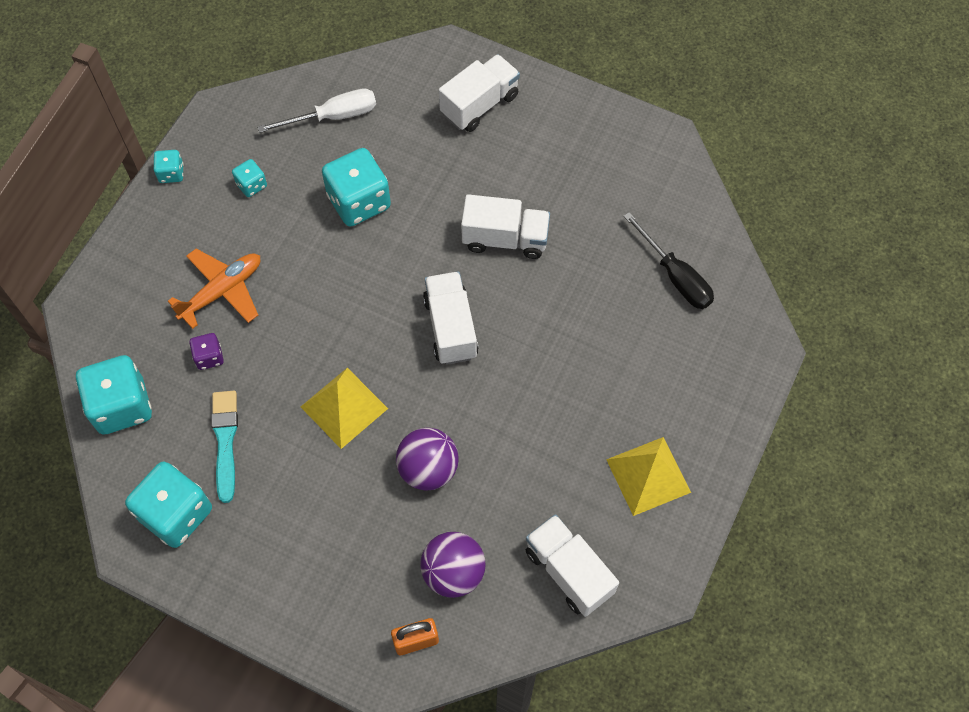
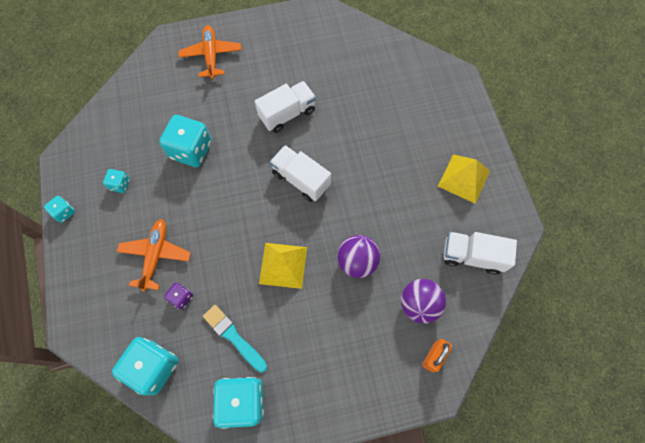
camera: 40 degrees left, 5 degrees up
white screwdriver [257,88,376,133] -> none
white truck [439,54,520,132] -> orange plane [178,25,242,79]
black screwdriver [623,212,714,309] -> none

